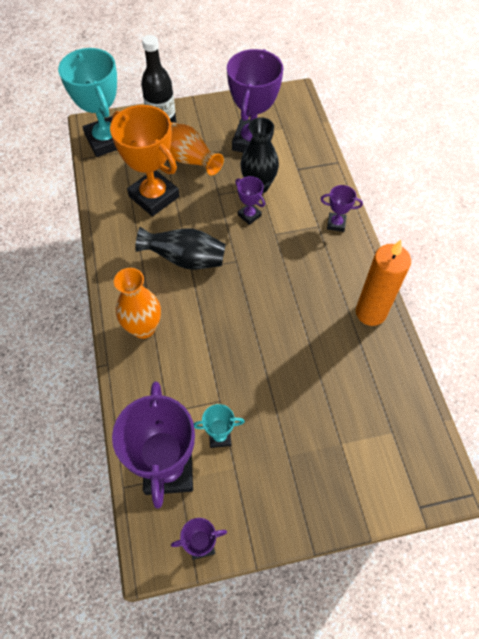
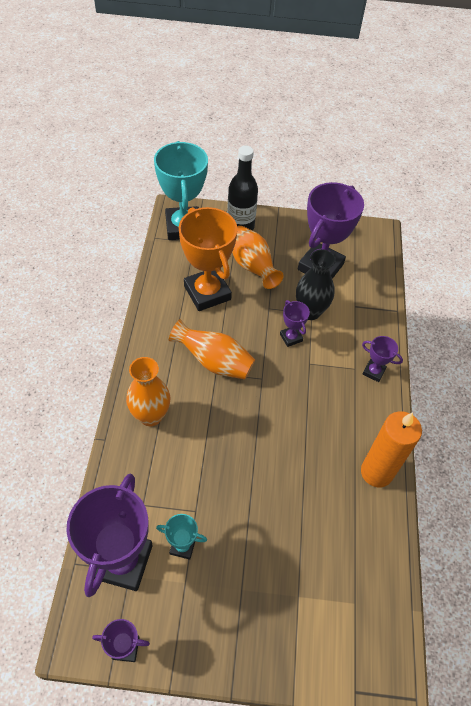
camera: 15 degrees right, 5 degrees down
black vase [135,227,226,270] -> orange vase [169,319,255,379]

